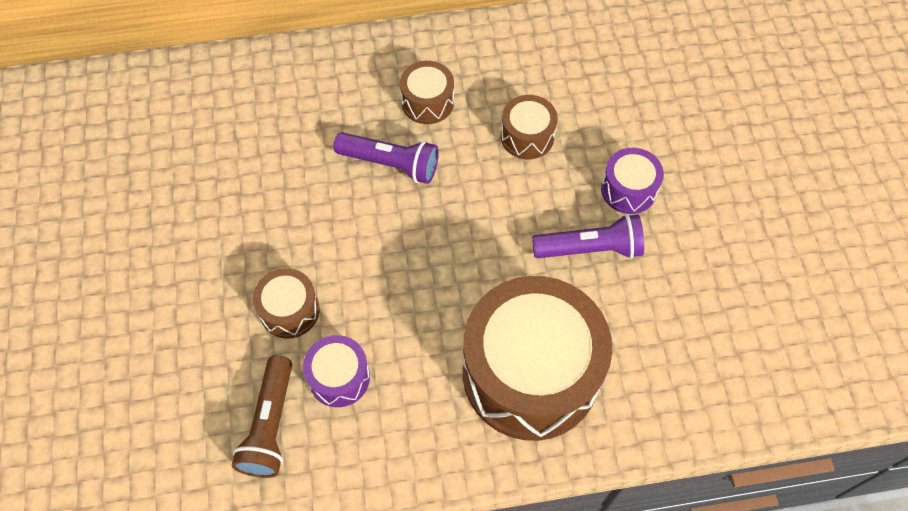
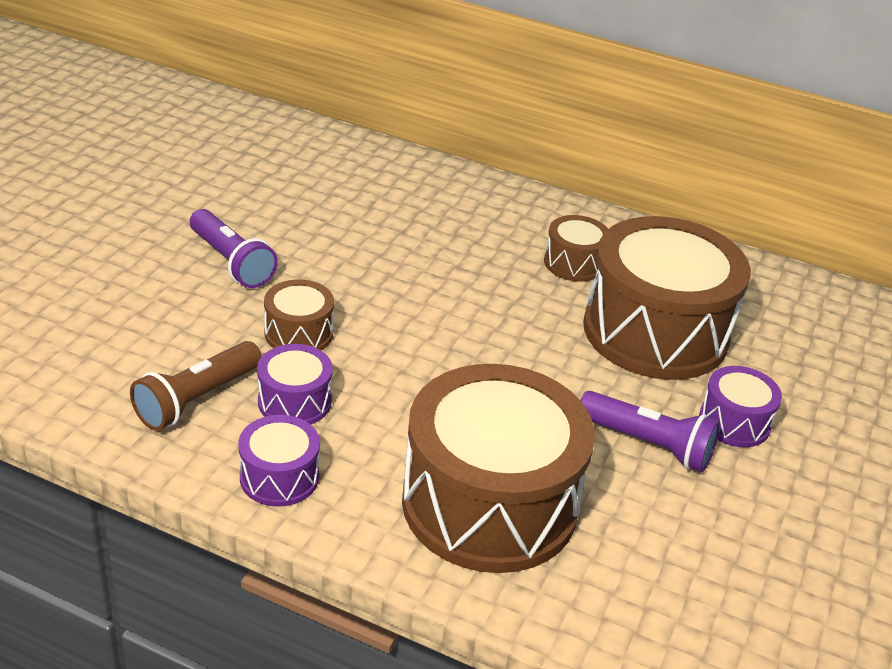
camera: 30 degrees right, 25 degrees down
purple flashlight [333,132,439,184] -> purple flashlight moved to [190,209,278,288]
brown drum [501,95,558,159] -> brown drum [583,216,751,380], size x2.23
none -> purple drum [238,415,320,507]

